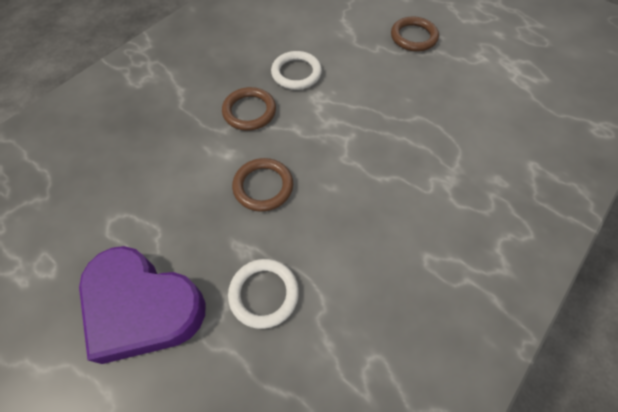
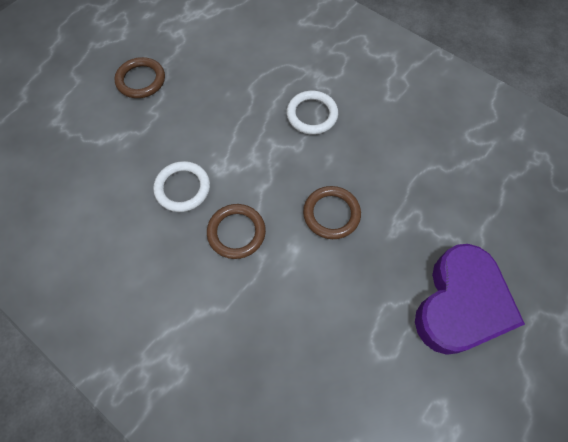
camera: 90 degrees left, 5 degrees up
white ring [228,259,299,329] -> white ring moved to [287,91,338,135]

